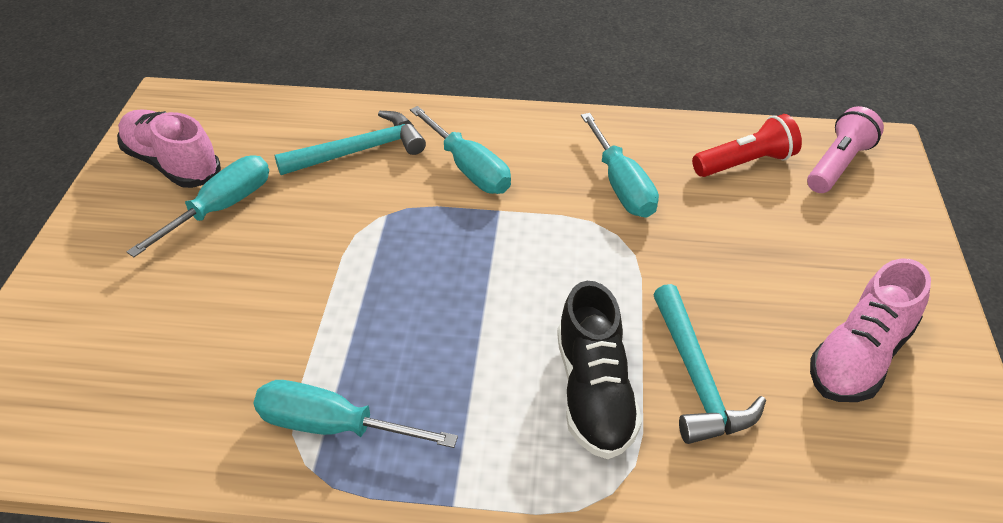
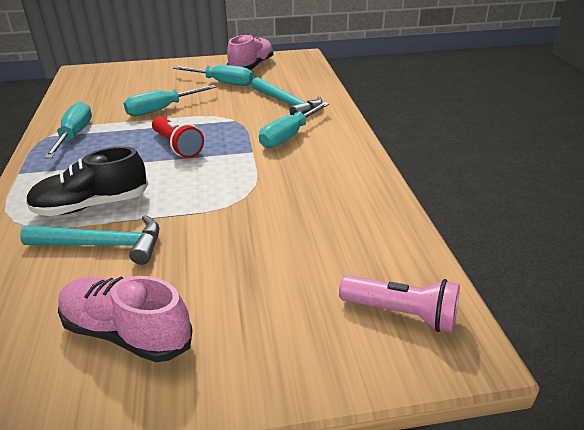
camera: 75 degrees right, 10 degrees down
turquoise screwdriver [581,113,659,218] -> turquoise screwdriver moved to [124,85,216,116]
turquoise hammer [653,284,766,444] -> turquoise hammer turned 150 degrees counterclockwise [20,215,159,265]
red flashlight [692,114,802,177] -> red flashlight moved to [152,116,204,158]

